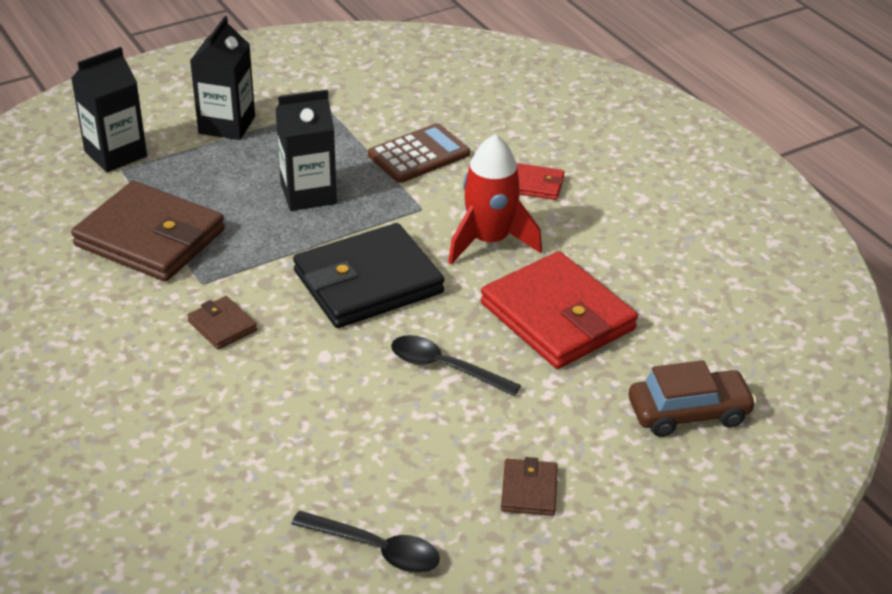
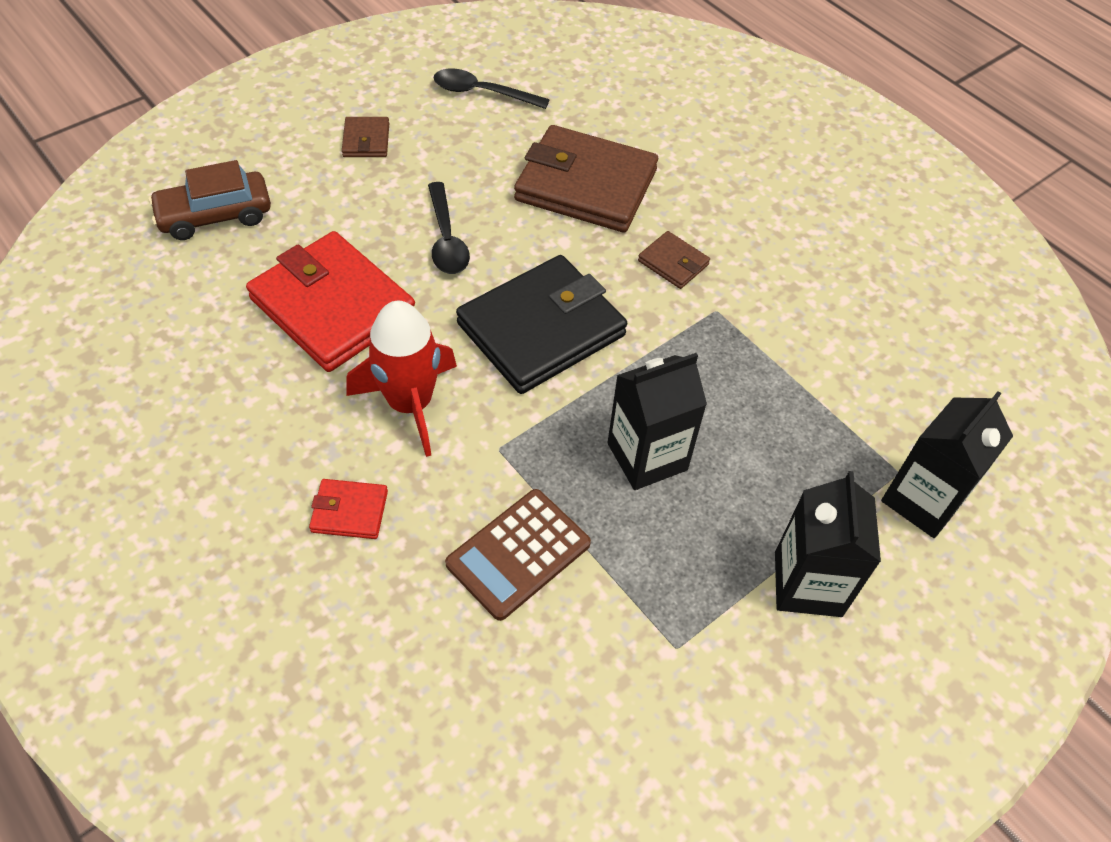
camera: 170 degrees right, 15 degrees up
brown wallet [71,181,225,282] -> brown wallet moved to [514,125,658,233]
black spoon [391,335,521,396] -> black spoon turned 60 degrees clockwise [428,182,470,274]

